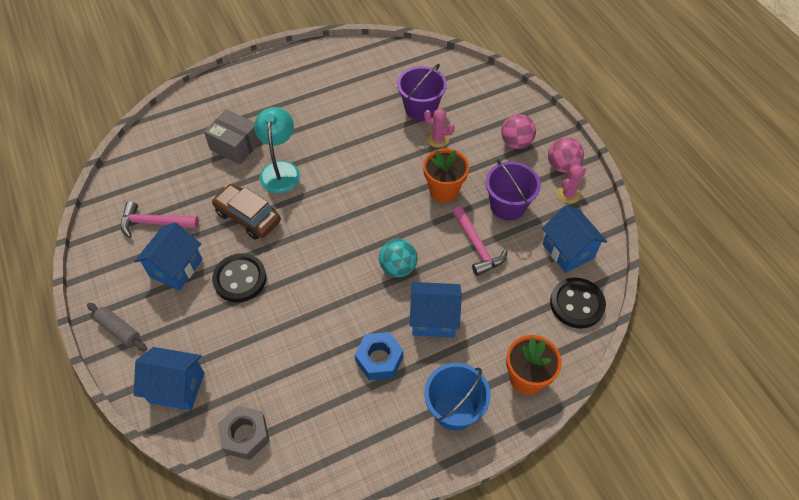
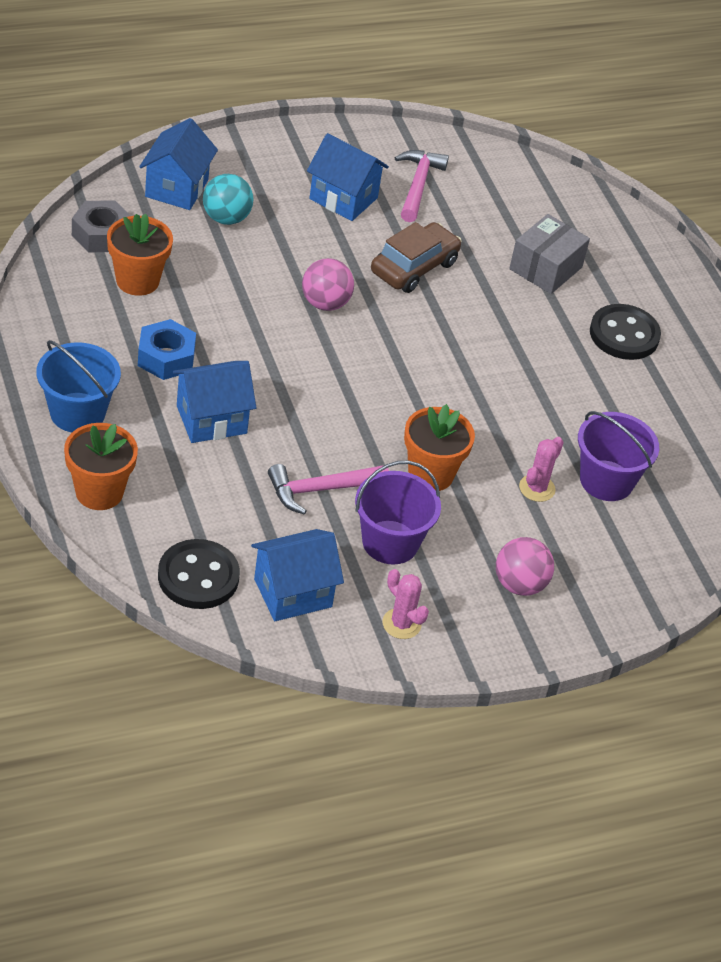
camera: 90 degrees right, 10 degrees down
grey rolling pin [87,303,147,351] -> none
black button [212,253,266,302] -> black button moved to [590,304,661,360]
turquoise lamp [254,107,300,193] -> none
turquoise ball [379,239,417,277] -> turquoise ball moved to [203,174,253,225]
blue house [410,282,462,338] -> blue house turned 60 degrees clockwise [173,361,256,443]
pink ball [548,137,584,173] -> pink ball moved to [302,258,354,311]
none -> orange flower pot [107,214,173,296]

